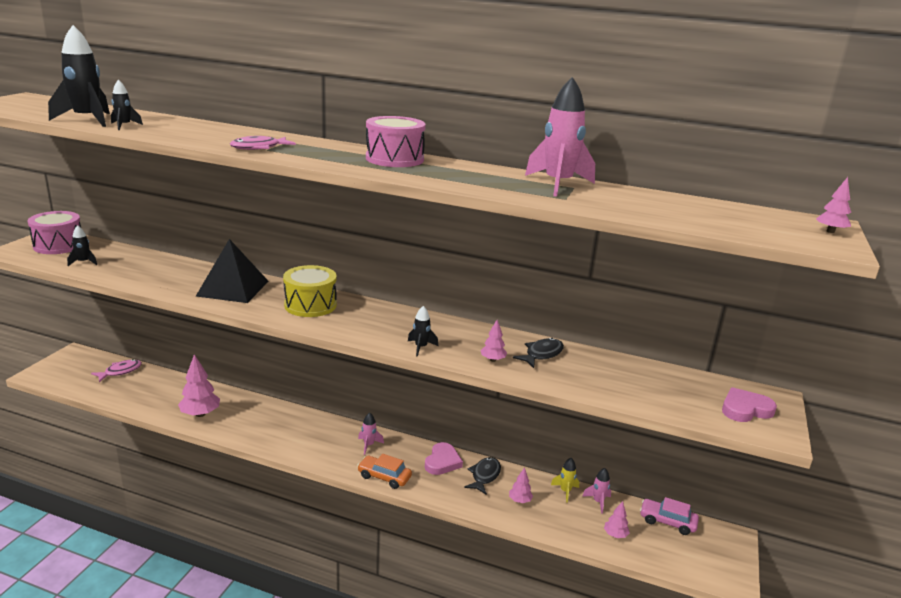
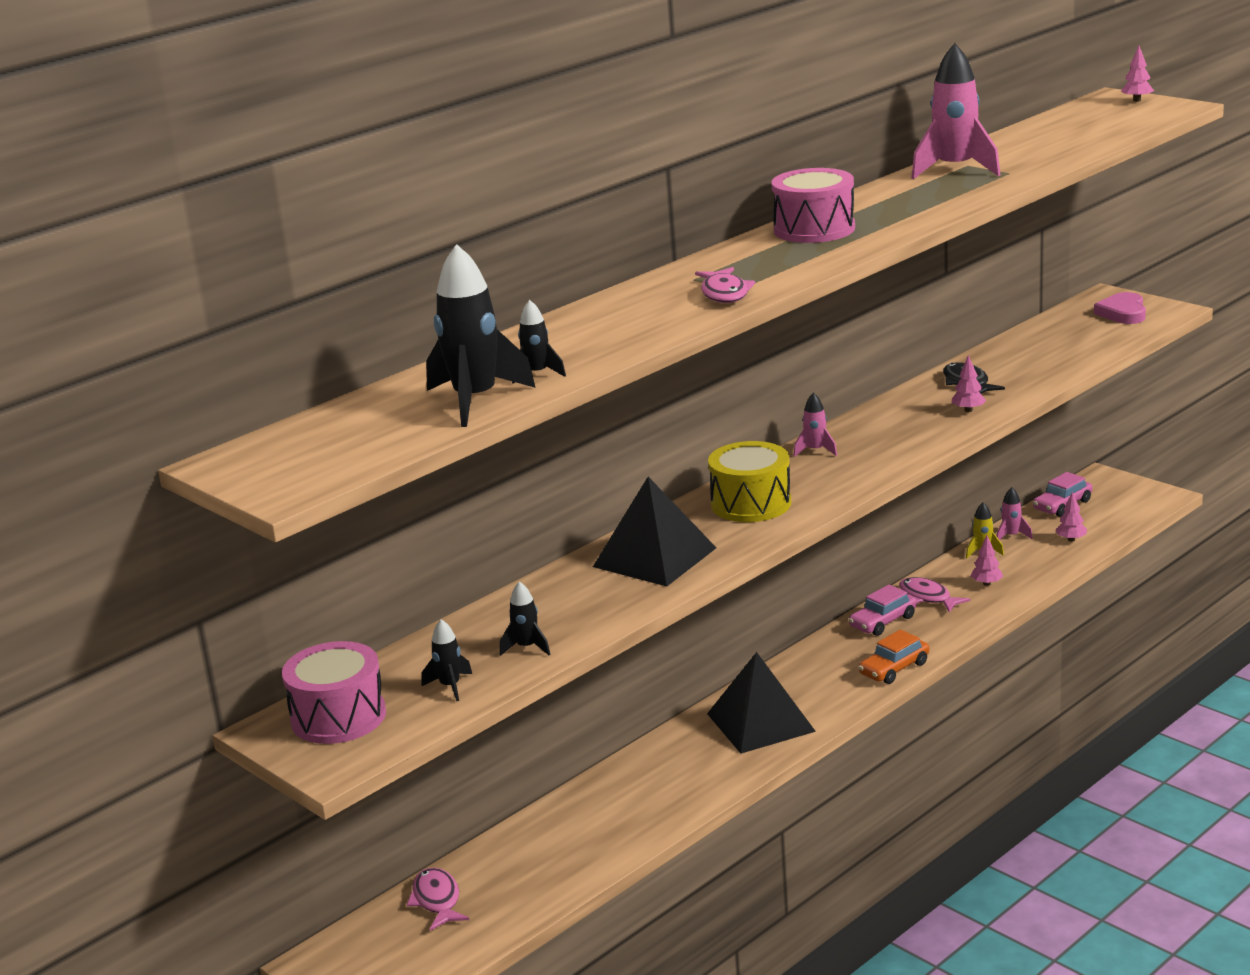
camera: 60 degrees left, 0 degrees up
pink tree [178,354,220,417] -> none
pink rocket [358,412,384,455] -> pink rocket moved to [794,392,837,457]
black rocket [408,306,438,357] -> black rocket moved to [499,581,550,656]
pink heart [425,442,463,475] -> pink car [848,584,917,636]
black fish [464,457,501,495] -> pink fish [899,577,970,613]
none -> black pyramid [707,652,816,754]

